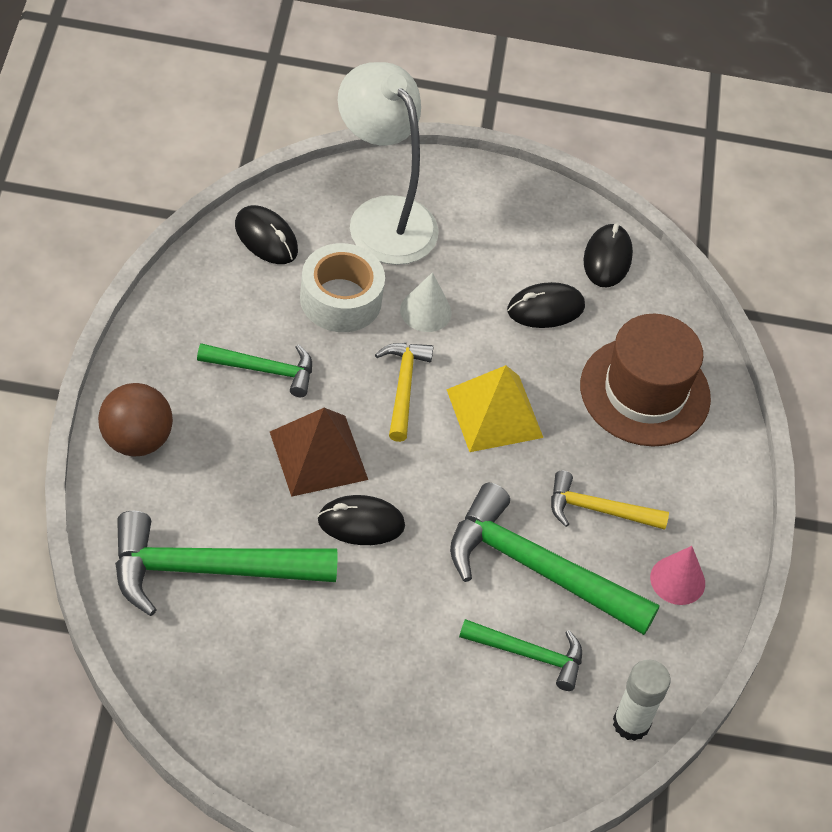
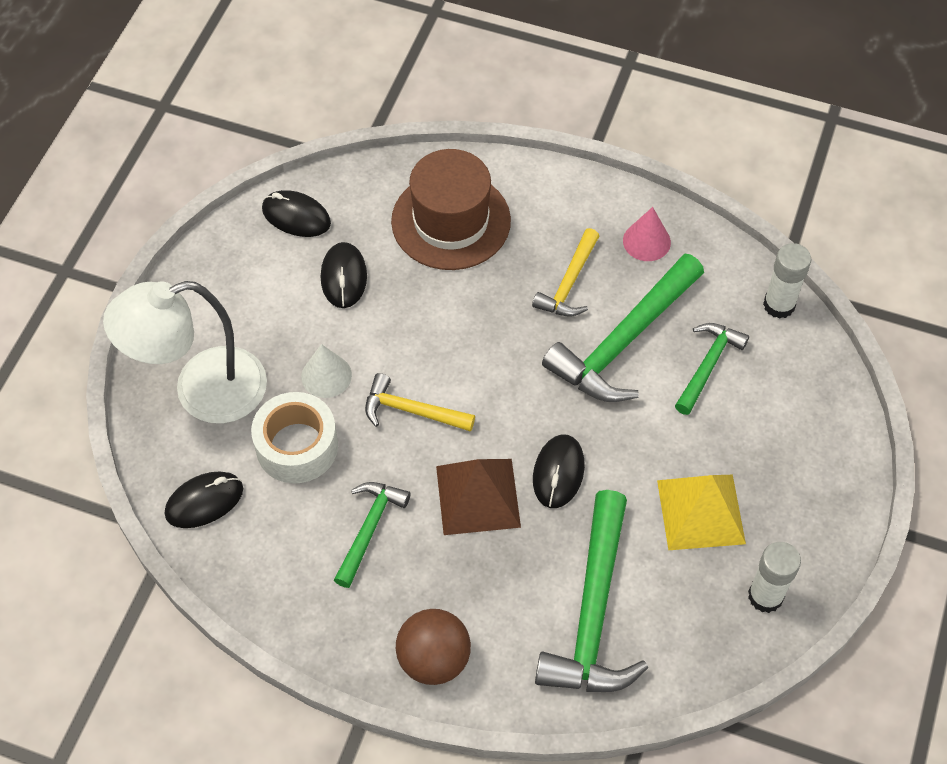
camera: 70 degrees left, 5 degrees up
yellow pyramid [446,365,544,452] -> yellow pyramid moved to [657,475,746,550]
none -> white glue stick [748,542,801,613]

